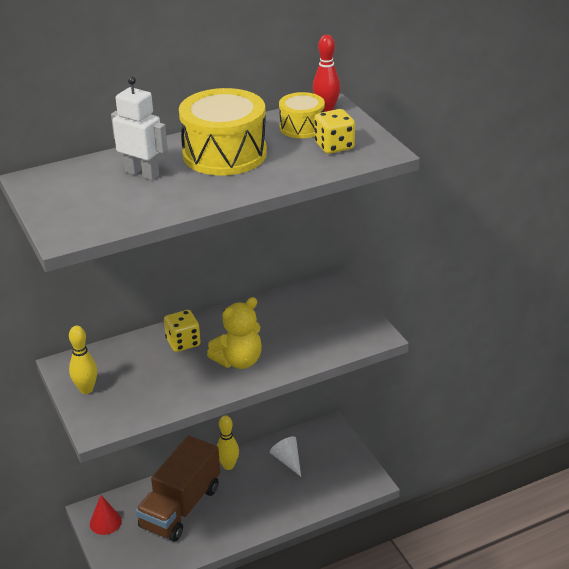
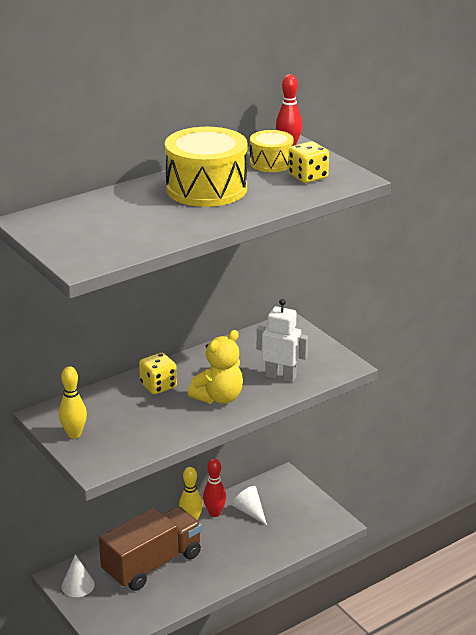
camera: 10 degrees left, 5 degrees down
red cone [90,495,122,535] -> white cone [62,554,95,597]
white robot [111,76,168,180] -> white robot moved to [257,299,308,382]
brown truck [135,436,220,542] -> brown truck turned 150 degrees counterclockwise [99,507,202,591]
none -> red bowling pin [203,458,226,517]

